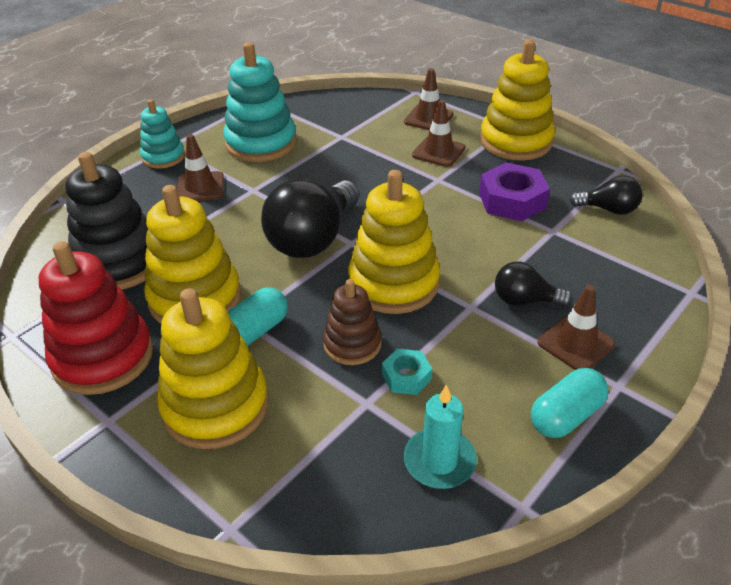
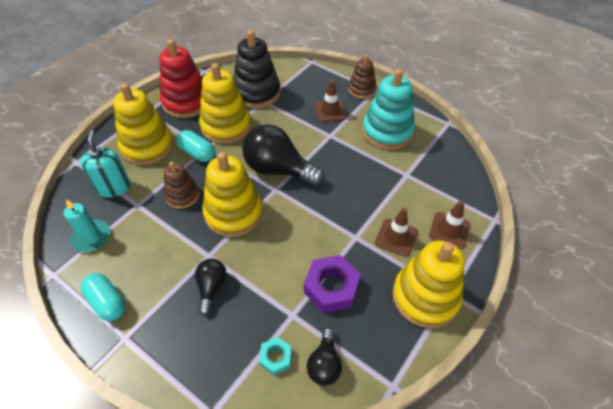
camera: 85 degrees right, 10 degrees up
turquoise stacking toy [140,99,185,169] -> brown stacking toy [348,55,376,99]
turquoise nut [382,349,432,395] -> turquoise nut moved to [259,337,292,375]
brown traffic cone [538,285,615,370] -> none
none -> turquoise soap dispenser [80,130,130,198]

